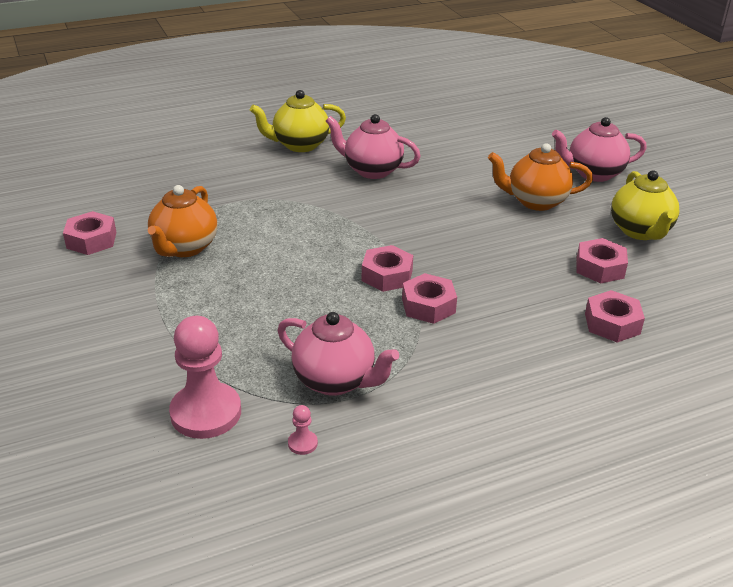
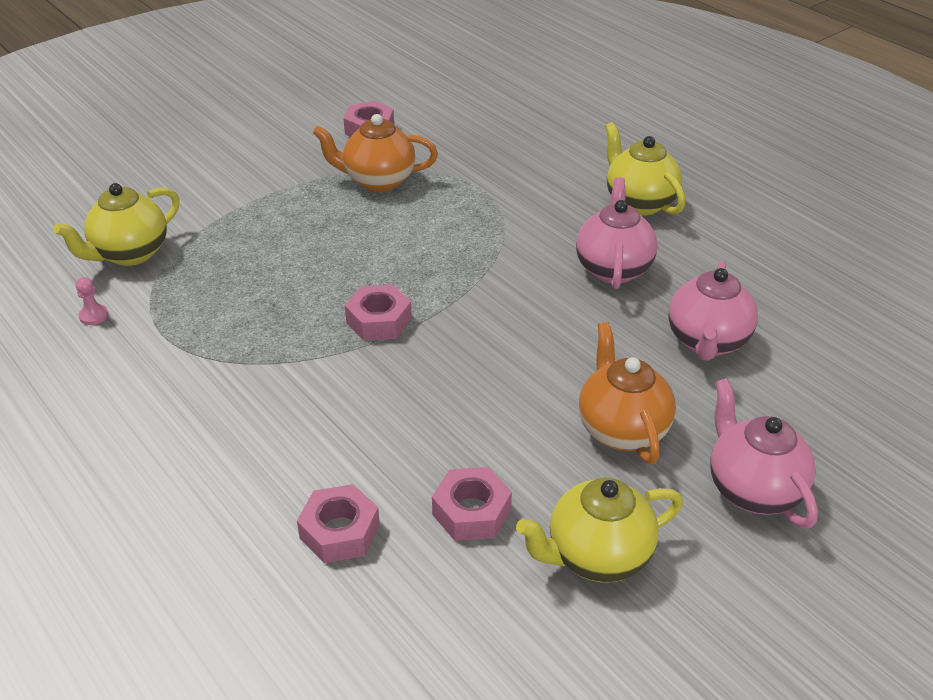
camera: 75 degrees right, 5 degrees up
pink pawn [169,316,241,439] -> yellow teapot [53,183,180,266]
pink teapot [278,312,399,396] -> pink teapot moved to [668,261,758,361]
pink nut [402,273,457,324] -> none

